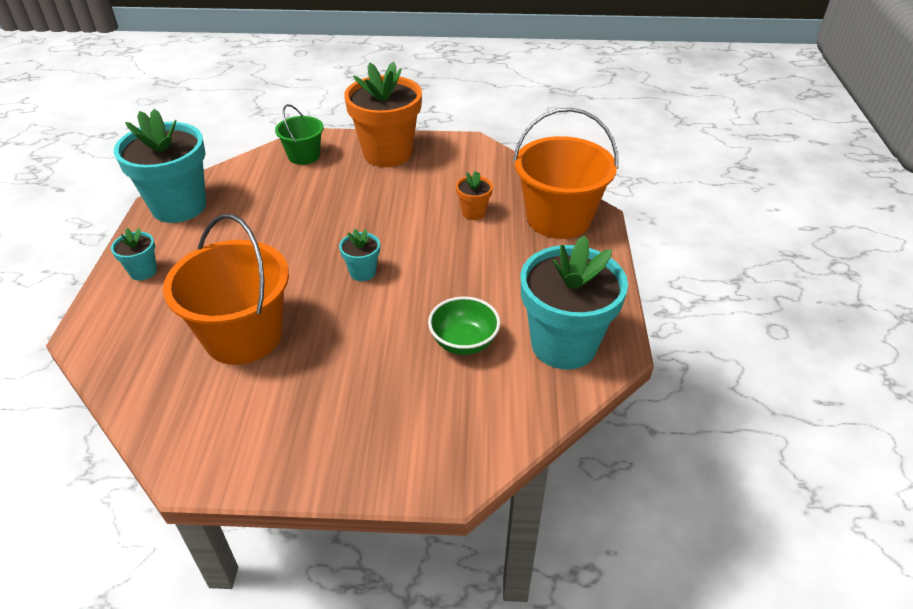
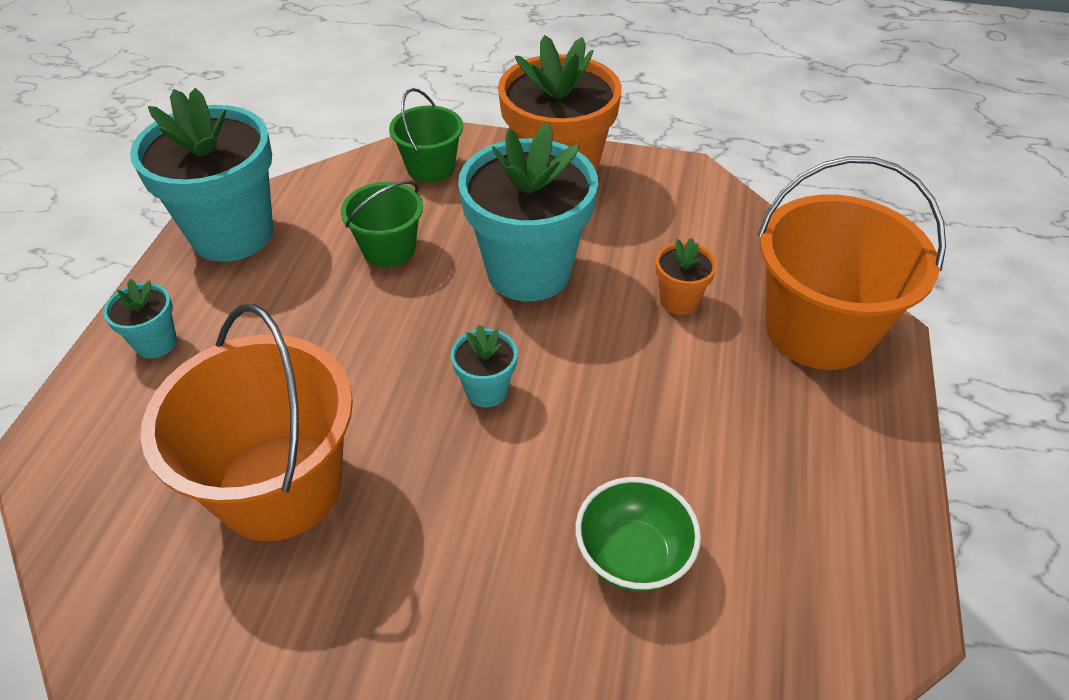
camera: 10 degrees right, 5 degrees up
turquoise flower pot [521,235,628,370] -> turquoise flower pot moved to [458,123,598,302]
none -> green bucket [341,181,423,267]

